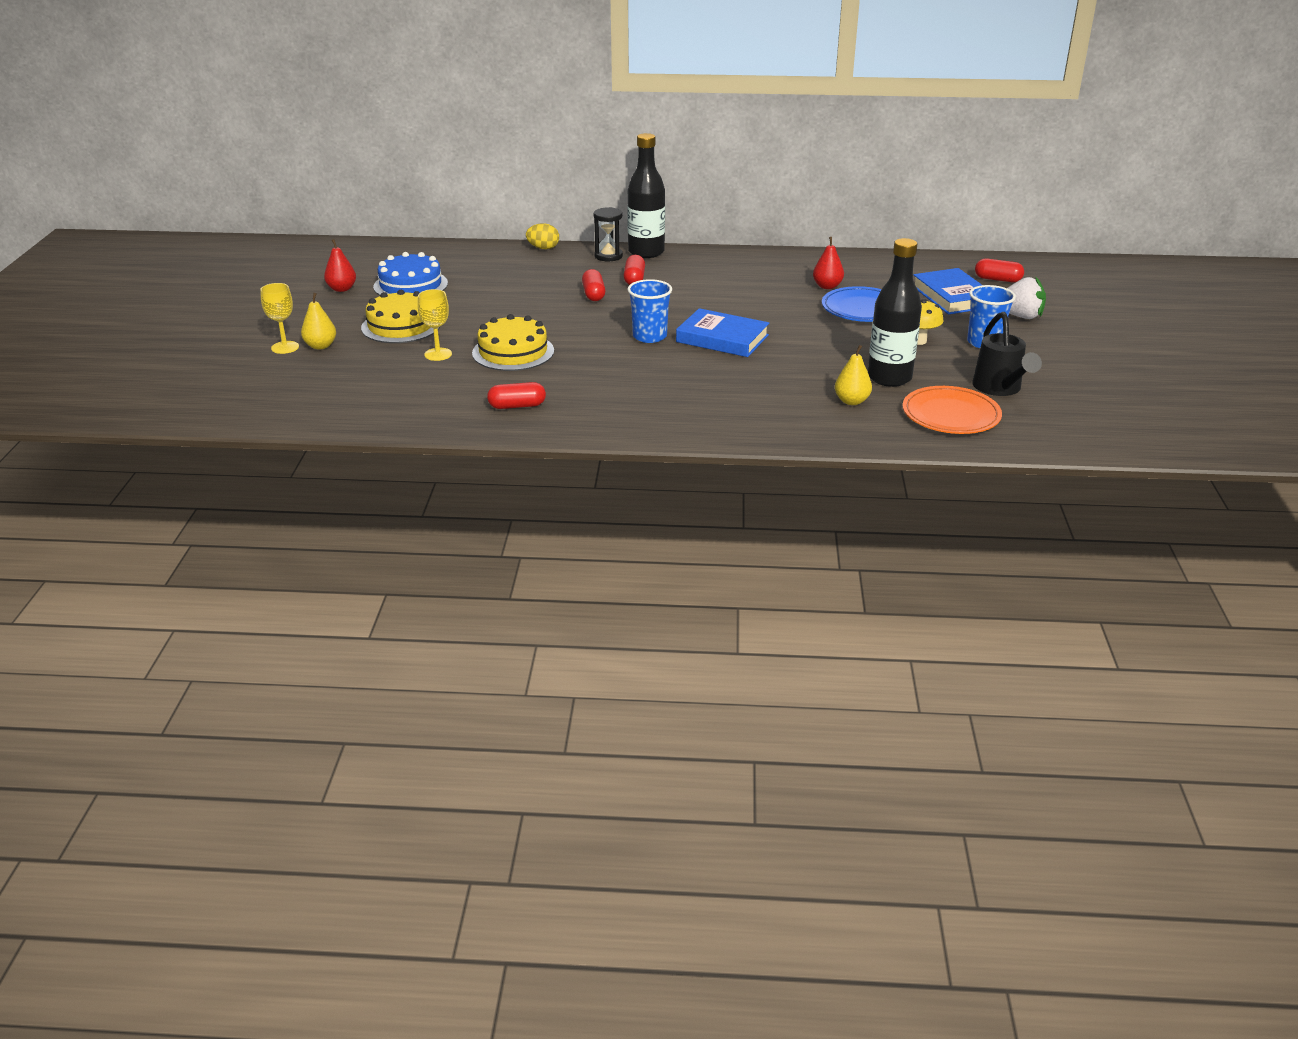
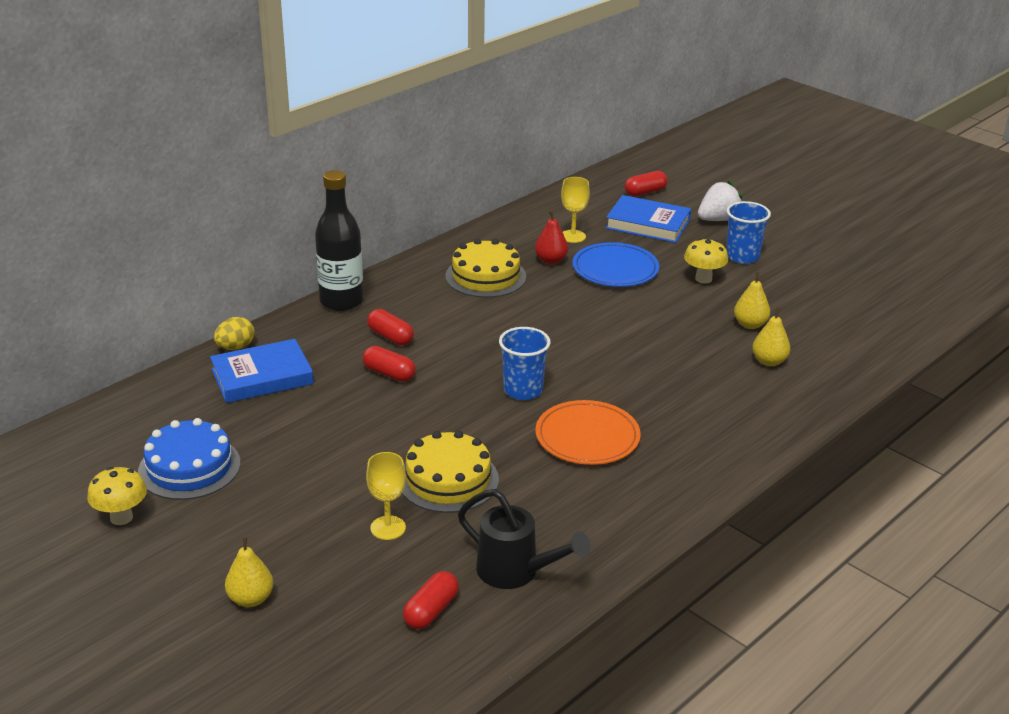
camera: 50 degrees left, 0 degrees up
yellow goblet [260,283,299,354] -> yellow goblet moved to [561,177,590,243]
red pear [324,239,356,292] -> yellow mushroom [87,467,147,525]
yellow cake [361,290,440,343] -> yellow cake moved to [446,239,526,298]
red capsule [487,382,546,409] -> red capsule moved to [403,571,459,629]
black hourglass [593,207,623,261] -> none
blue book [676,308,769,357] -> blue book moved to [210,339,314,403]
black bottle [868,238,922,387] -> yellow pear [734,272,770,329]
orange plate [903,386,1002,434] -> orange plate moved to [536,400,641,465]
black watering can [972,312,1042,396] -> black watering can moved to [458,489,591,589]

